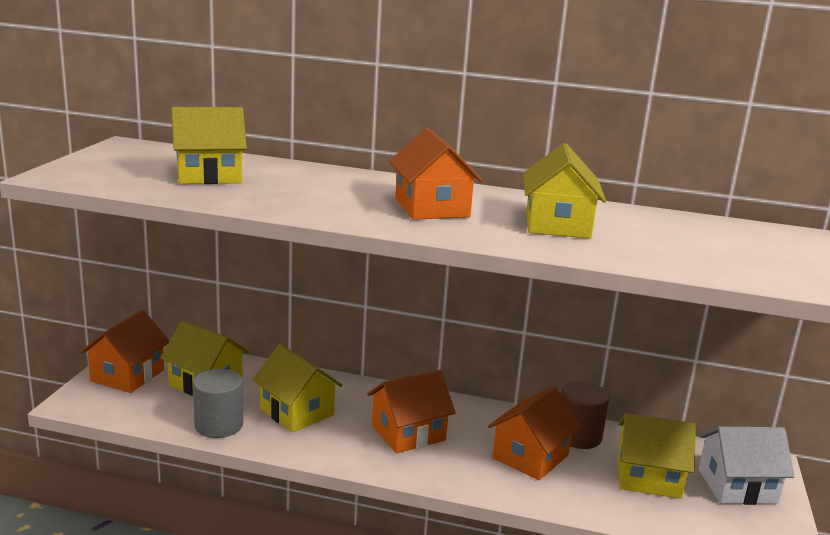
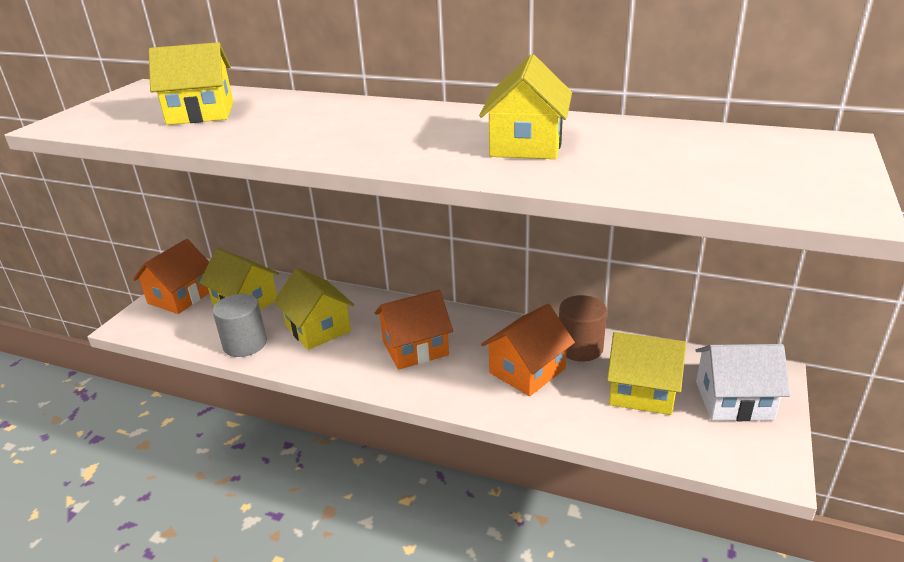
camera: 10 degrees right, 10 degrees up
orange house [389,128,483,220] -> none

